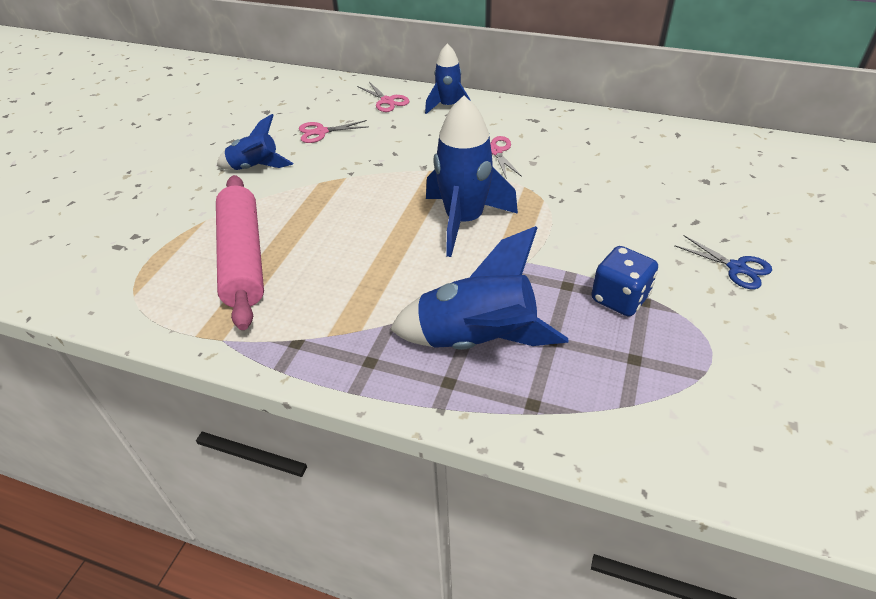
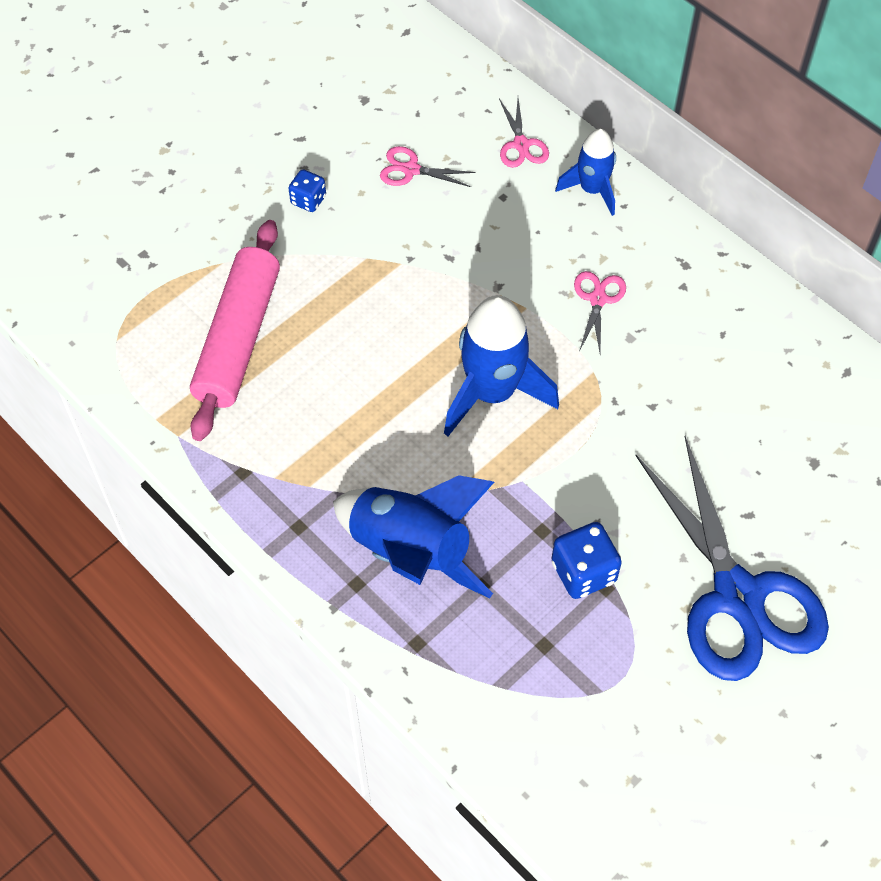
camera: 25 degrees right, 15 degrees up
blue rocket [217,114,293,170] -> blue dice [288,169,326,212]
blue scissors [675,235,772,289] -> blue scissors [636,436,829,681], size x2.41

